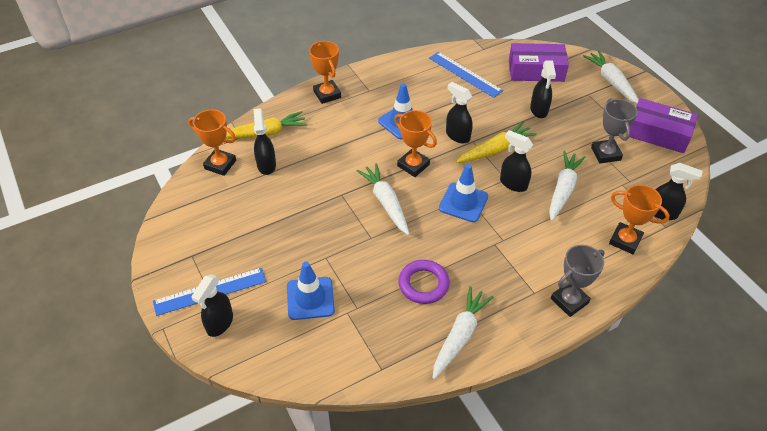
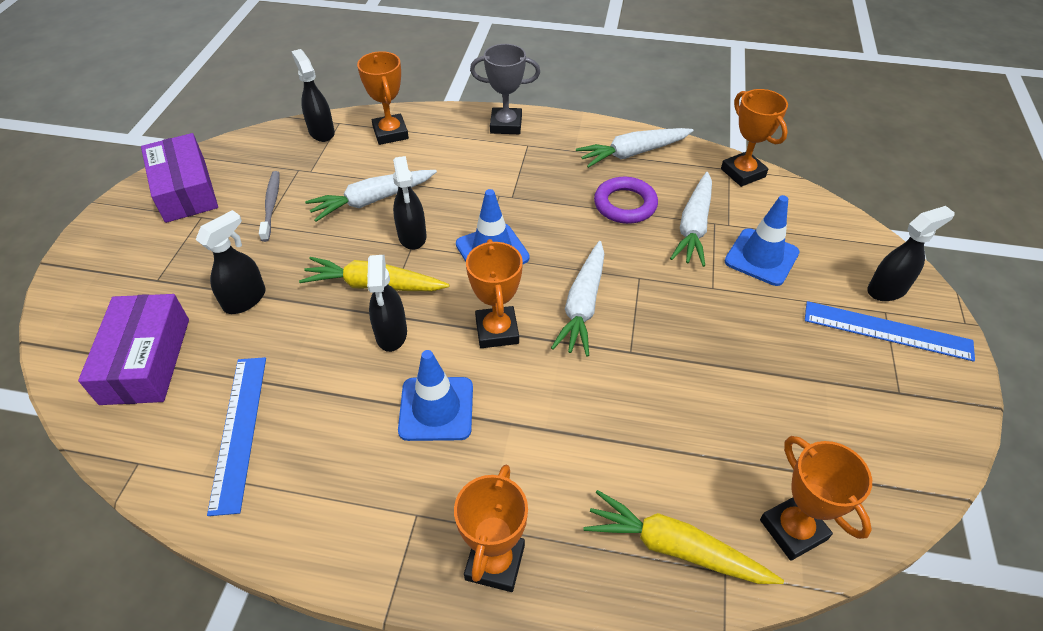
camera: 140 degrees left, 0 degrees up
black spray bottle [254,108,276,175] -> none
purple box [509,43,569,82] -> purple box turned 45 degrees clockwise [78,294,189,405]
white carrot [583,51,639,104] -> white carrot moved to [670,172,712,267]
grey trophy [591,98,638,163] -> grey toothbrush [259,171,280,242]
none -> orange trophy [721,89,788,187]

